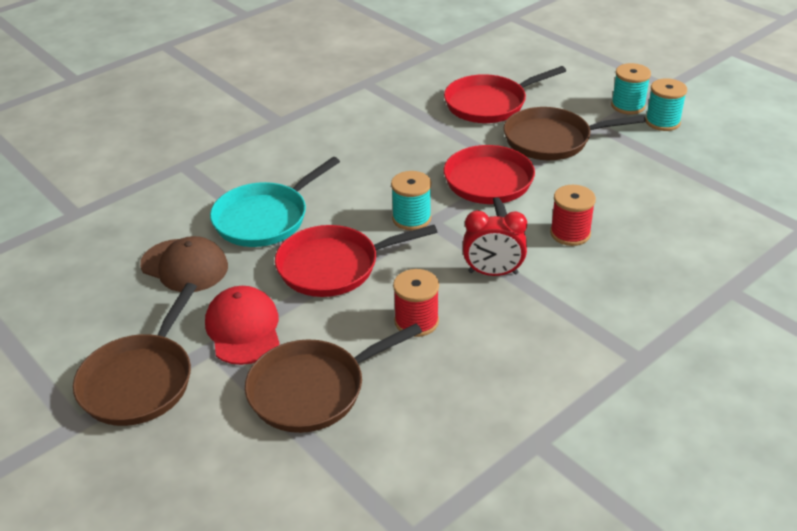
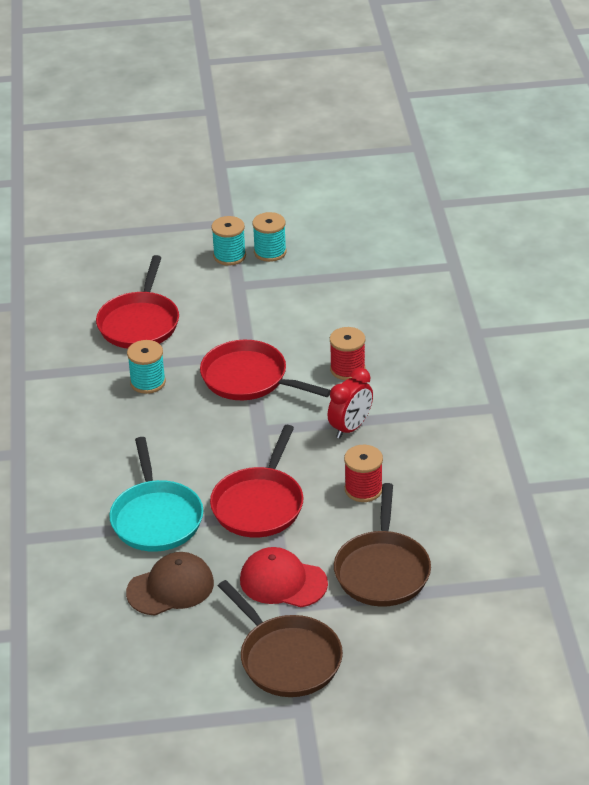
camera: 55 degrees left, 0 degrees up
turquoise spool [391,171,431,231] -> turquoise spool moved to [127,340,166,394]
brown pan [503,107,646,160] -> none

